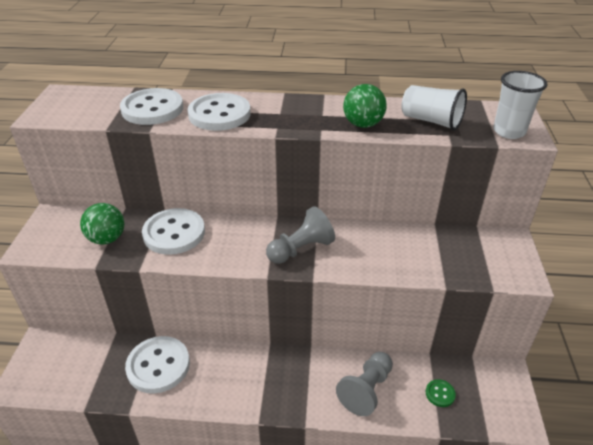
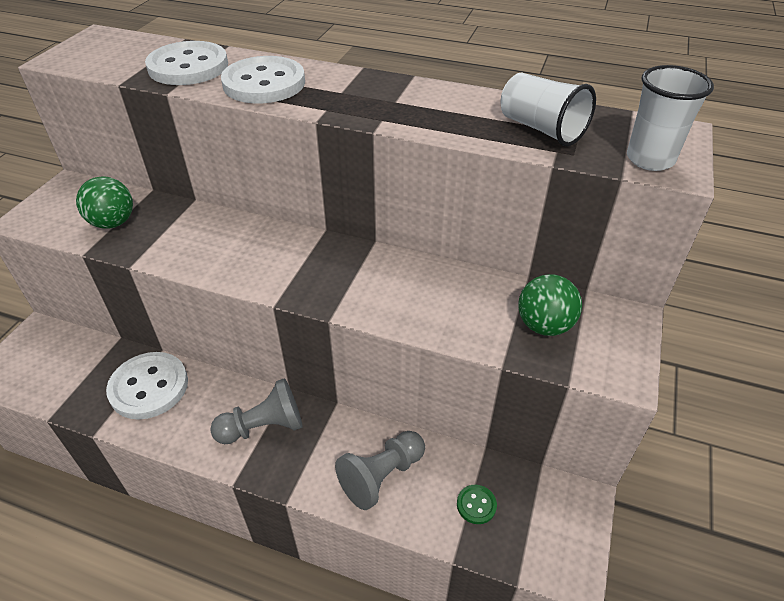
camera: 15 degrees right, 5 degrees up
white button [142,208,205,255] -> none
grey pawn [266,206,335,264] -> grey pawn moved to [210,378,303,444]
green ball [343,84,387,128] -> green ball moved to [518,274,582,336]

